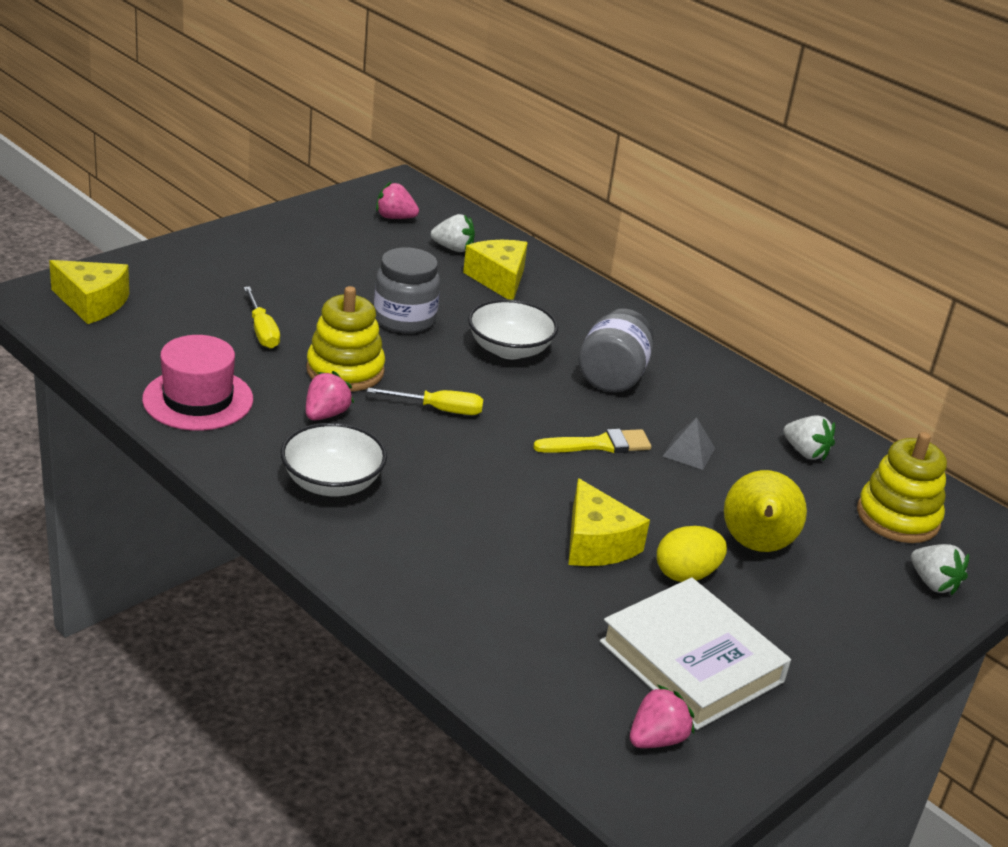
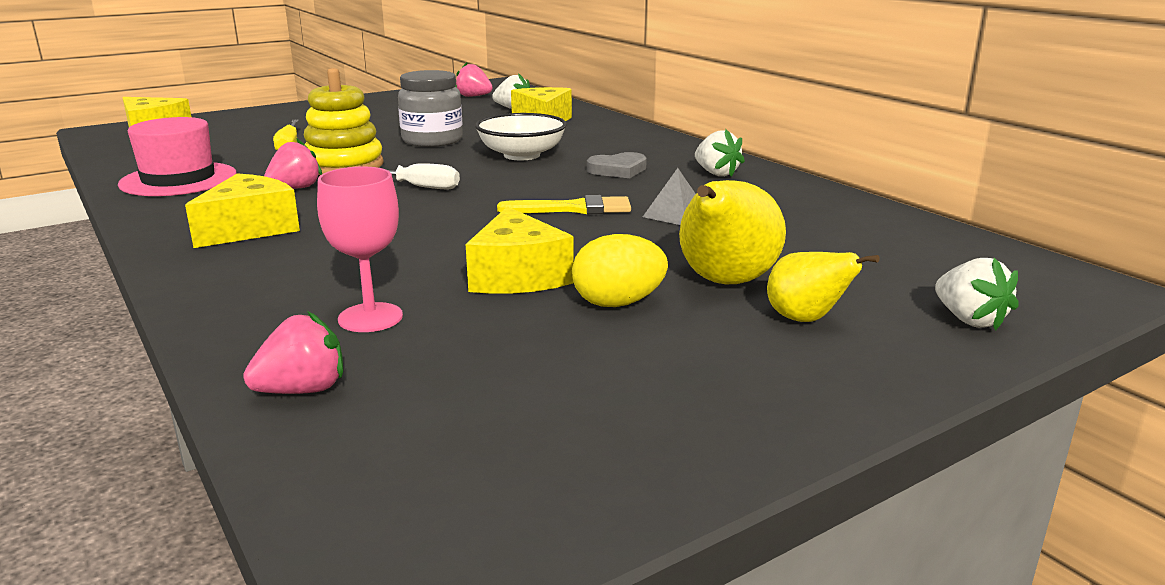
camera: 15 degrees right, 10 degrees down
white bowl [281,423,387,496] -> yellow cheese [185,174,300,248]
yellow screwdriver [367,388,483,415] -> white screwdriver [347,163,460,189]
grey jar [579,309,654,393] -> grey heart [587,152,647,178]
white book [600,577,791,730] -> none
pink strawberry [630,685,694,748] -> pink strawberry moved to [243,311,343,394]
white strawberry [783,415,835,461] -> white strawberry moved to [695,129,745,177]
yellow stacking toy [857,432,947,543] -> none
none -> pink goblet [317,167,403,332]
none -> yellow pear [767,252,879,322]

